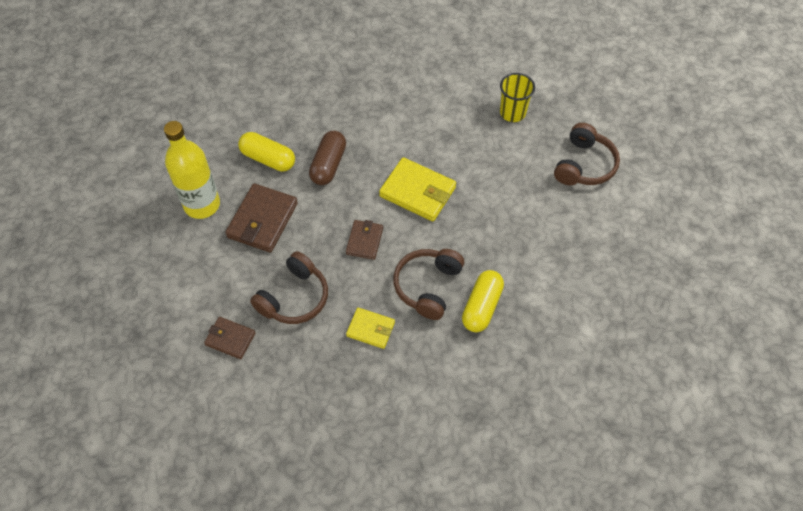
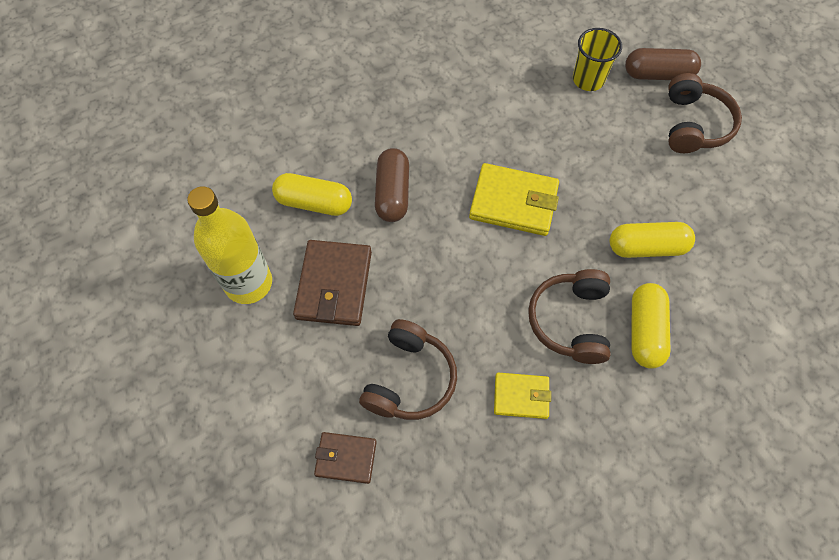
camera: 15 degrees left, 5 degrees up
brown wallet [346,220,383,260] -> none
none -> yellow capsule [610,222,695,258]
none -> brown capsule [625,48,701,80]

